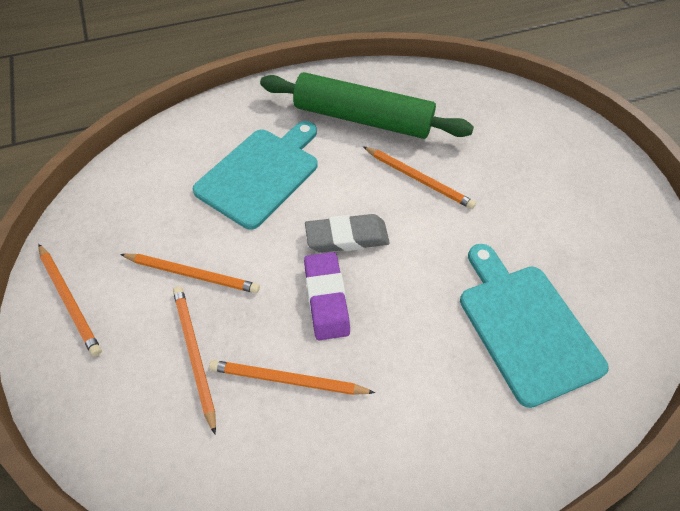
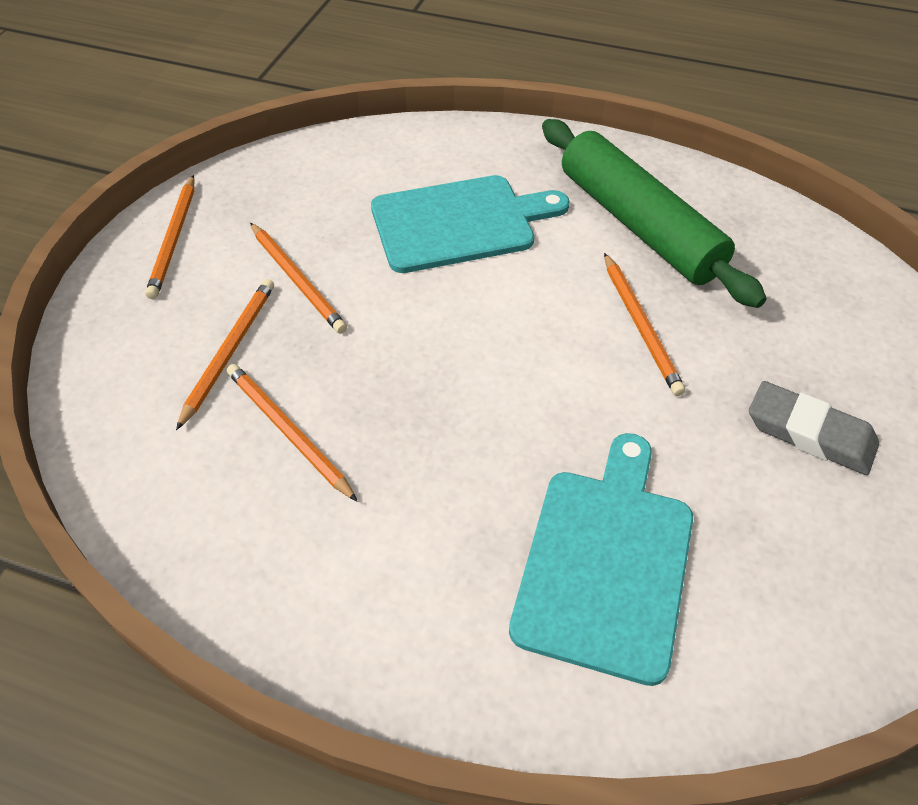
camera: 40 degrees right, 5 degrees down
purple eraser [304,252,350,340] -> none
grey eraser [305,214,390,253] -> grey eraser moved to [749,381,879,475]

